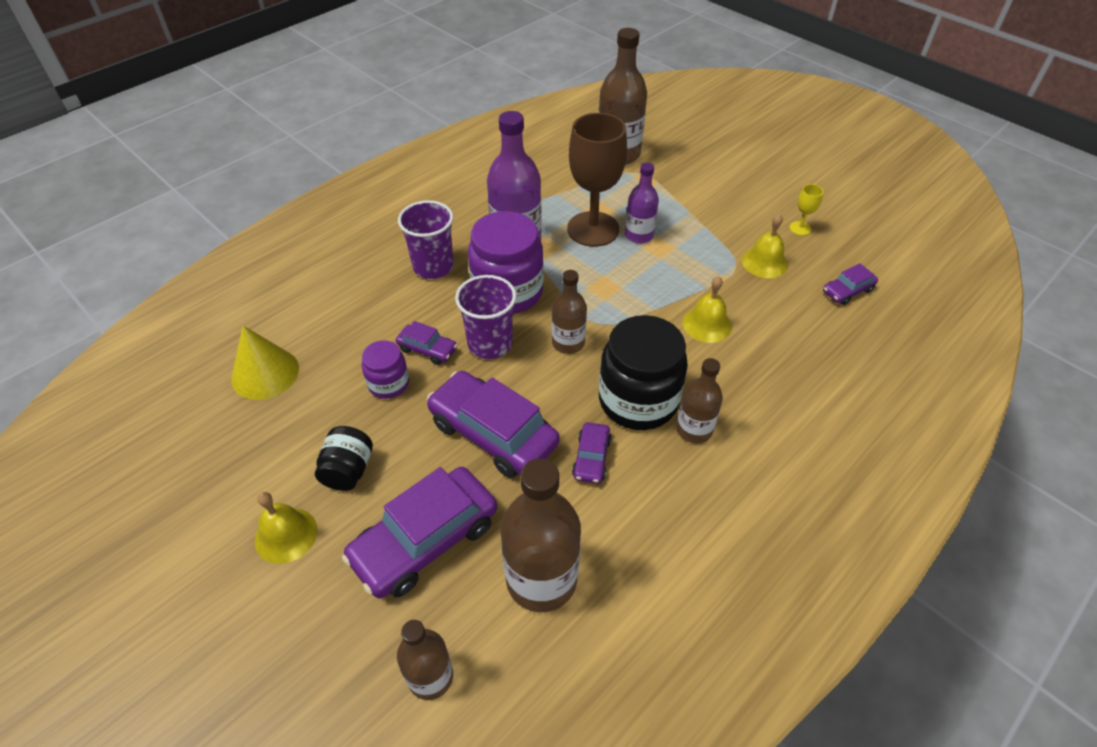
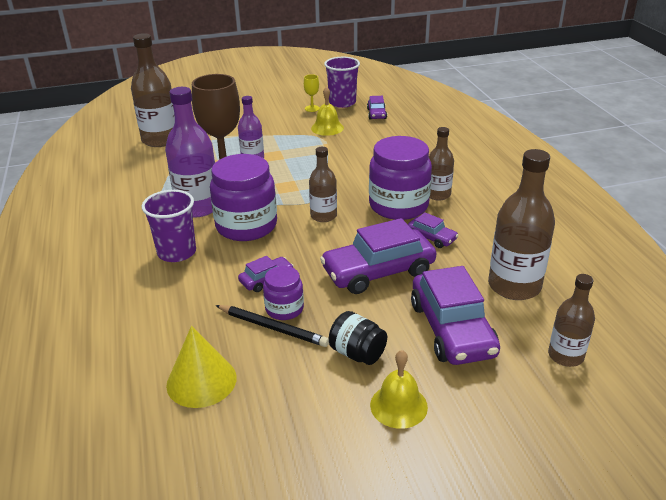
camera: 60 degrees left, 15 degrees down
purple cup [455,275,517,359] -> purple cup moved to [324,57,360,108]
black jar [599,315,688,430] -> purple jar [369,136,432,220]
yellow bell [682,276,732,343] -> none
none -> black pencil [215,305,329,347]

